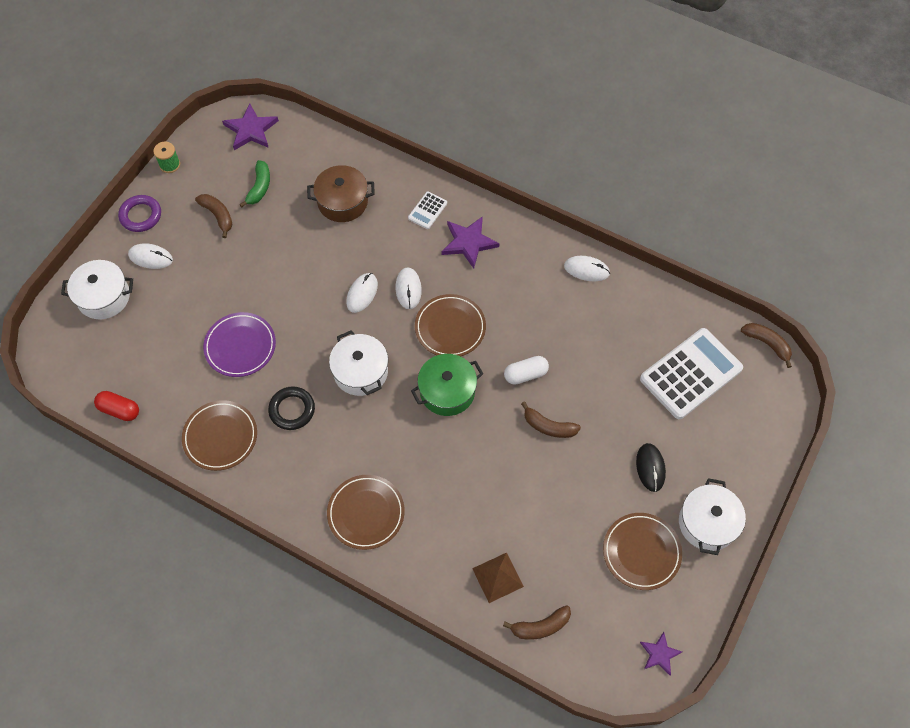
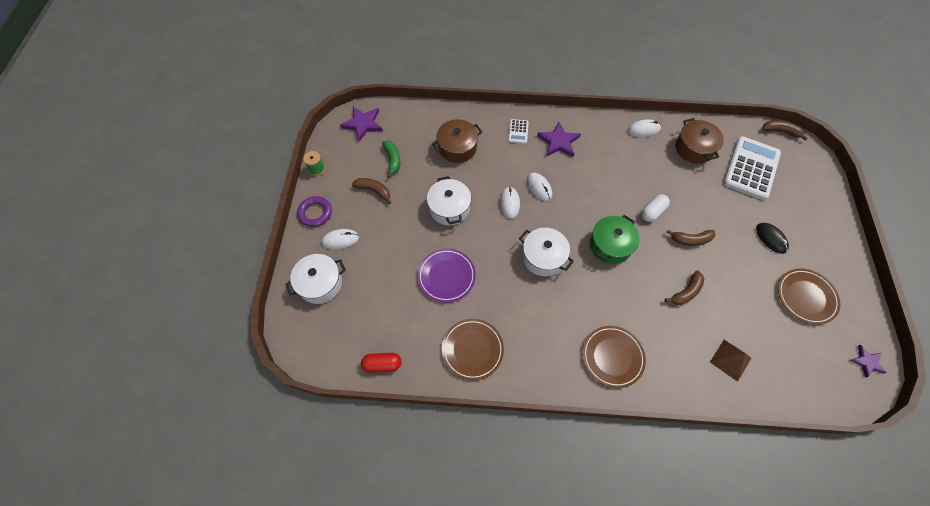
camera: 25 degrees left, 0 degrees up
black ring [268,387,315,430] -> none
brown plate [415,294,486,356] -> none
brown banana [503,605,571,640] -> brown banana moved to [665,271,704,305]
white pot [679,478,746,555] -> white pot moved to [427,176,471,226]
none -> brown pot [676,118,724,164]

